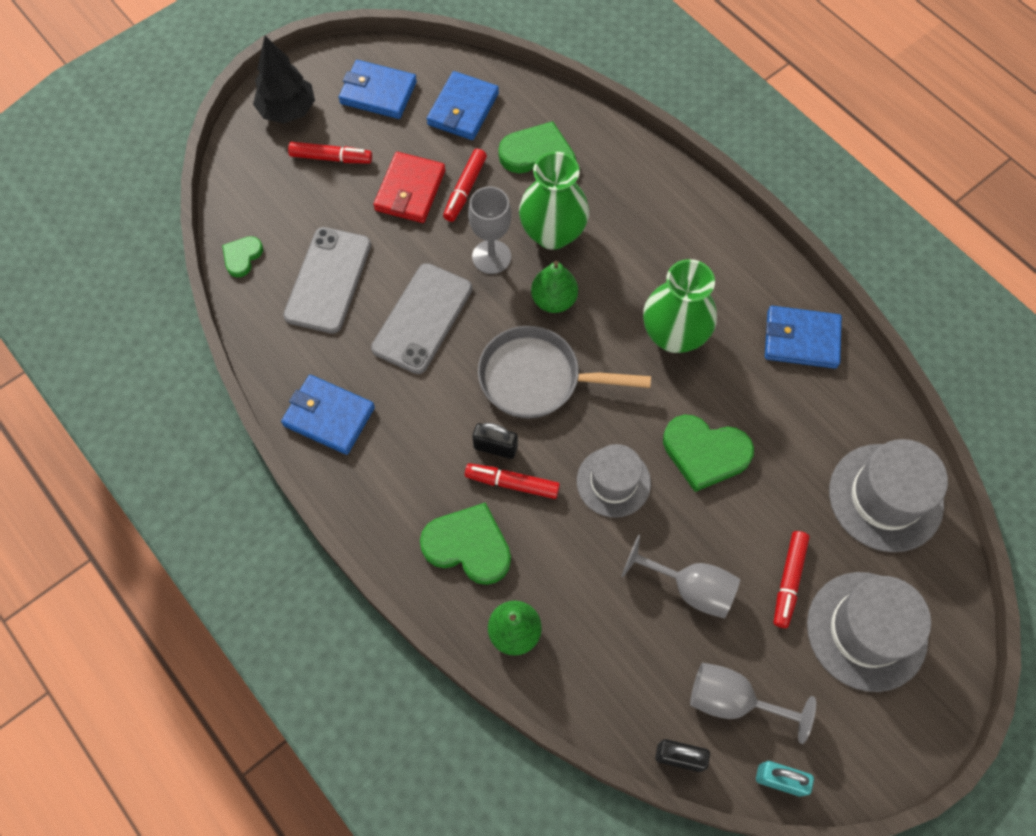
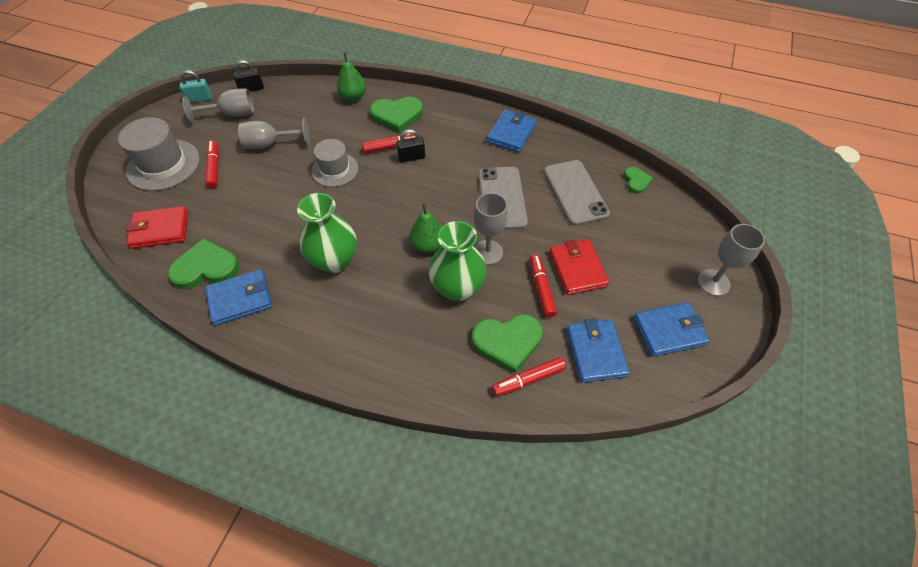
camera: 150 degrees right, 10 degrees down
black tree [253,36,315,123] -> grey goblet [698,224,765,296]
blue wallet [281,375,375,455] -> blue wallet turned 60 degrees counterclockwise [487,110,537,152]
red marker [288,142,372,164] -> red marker moved to [492,357,566,397]
grey pan [478,326,651,419] -> none
green heart [663,415,754,492] -> green heart moved to [168,238,239,289]
grey hat [829,439,948,552] -> red wallet [126,206,188,249]

